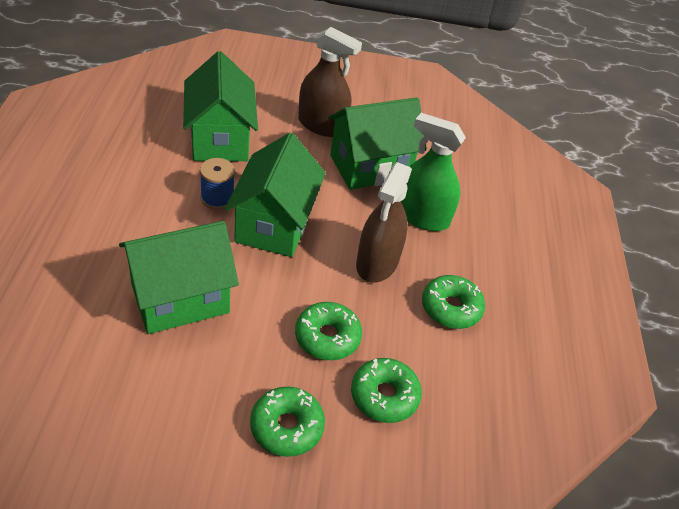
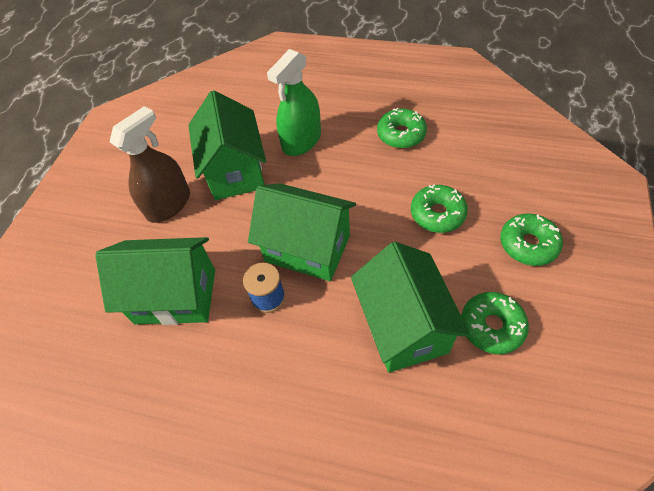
camera: 70 degrees left, 10 degrees up
green donut [351,358,422,423] -> green donut moved to [461,292,529,354]
brown spray bottle [356,162,412,283] -> none

